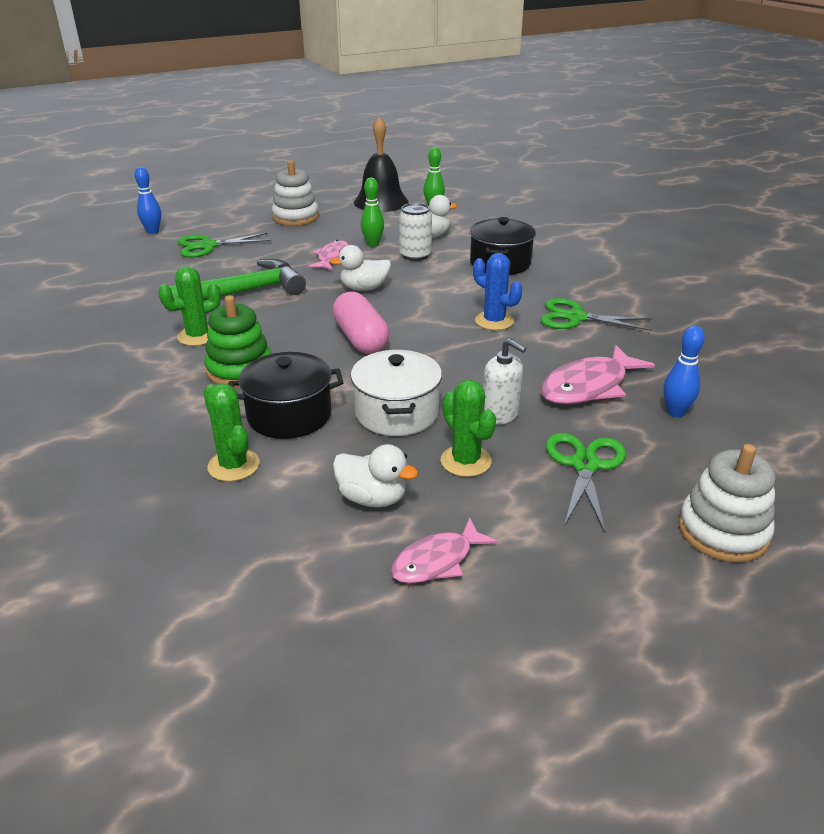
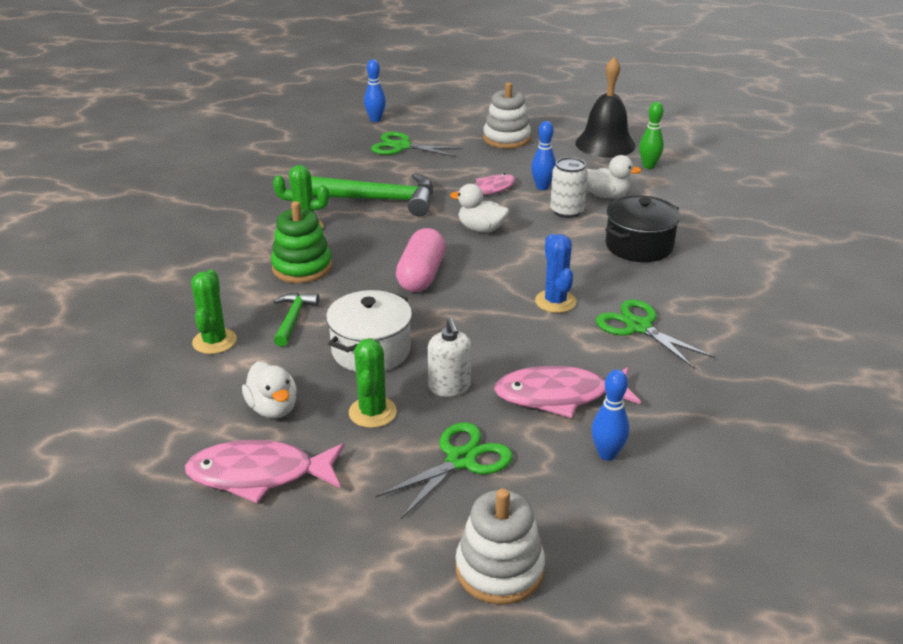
camera: 35 degrees right, 0 degrees up
black pot [228,352,344,439] -> green hammer [274,292,319,347]
green bowling pin [361,178,384,247] -> blue bowling pin [531,121,556,190]
pink fish [390,518,498,584] -> pink fish [185,440,344,503], size x1.56

